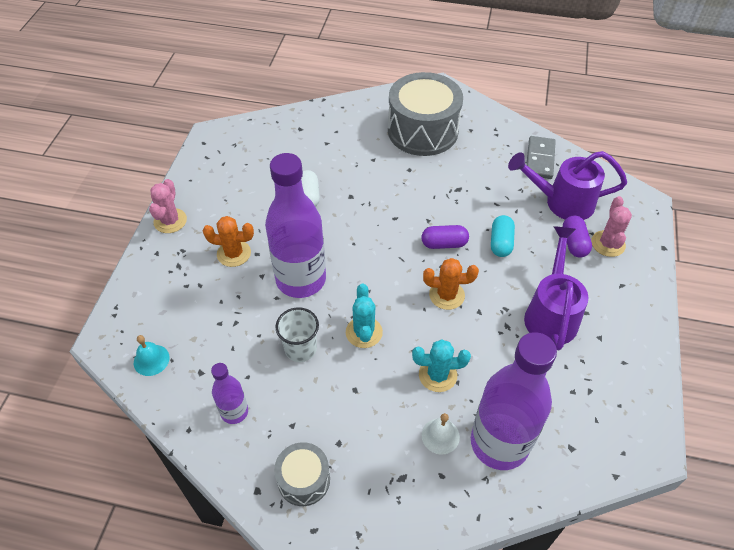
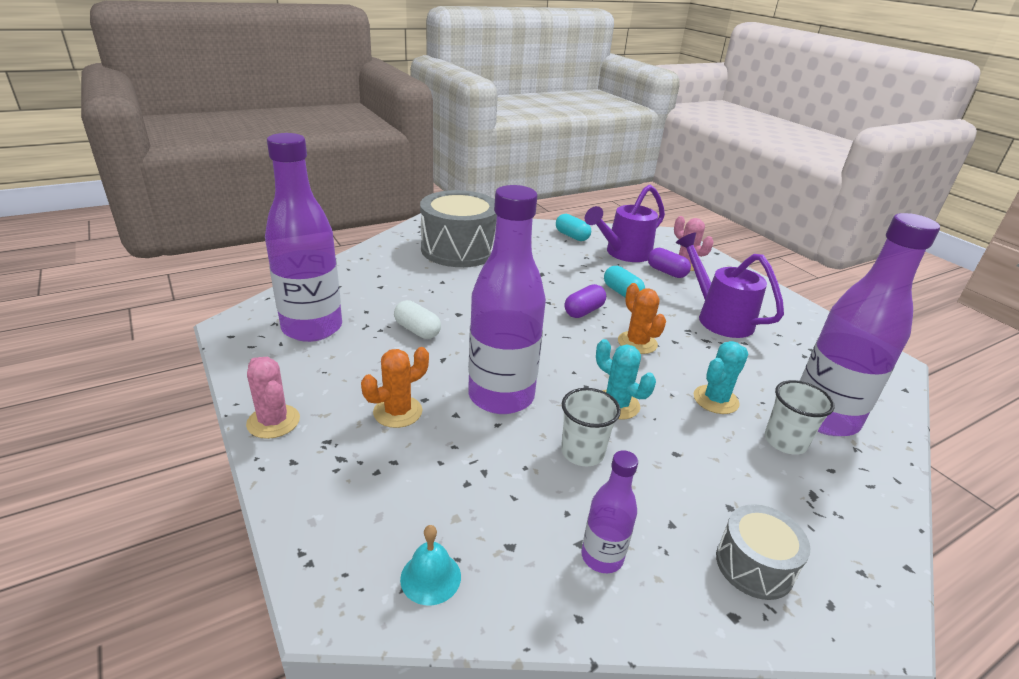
camera: 45 degrees left, 20 degrees down
white bell [422,413,460,454] -> white cup [765,380,835,455]
orange cactus [423,258,479,310] -> orange cactus turned 75 degrees counterclockwise [618,283,666,354]
grey domino [526,136,556,179] -> turquoise capsule [556,214,591,241]
none -> purple bottle [265,133,342,342]

